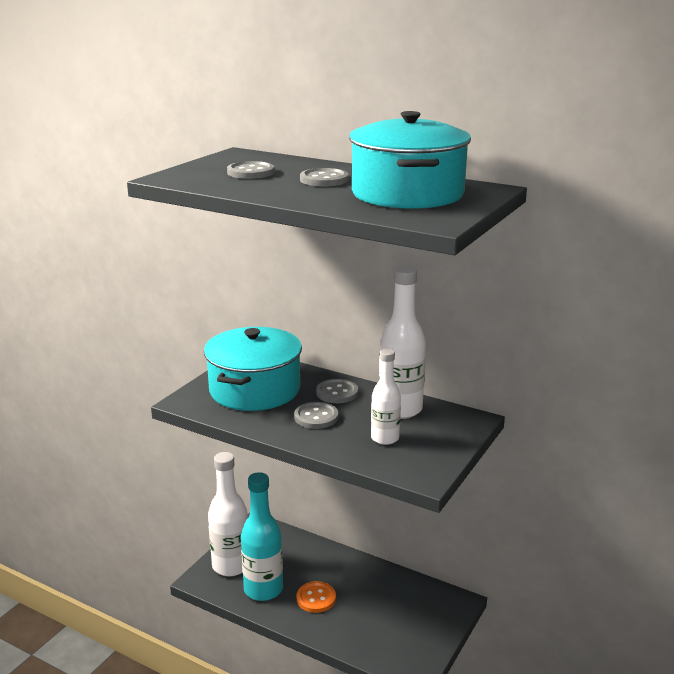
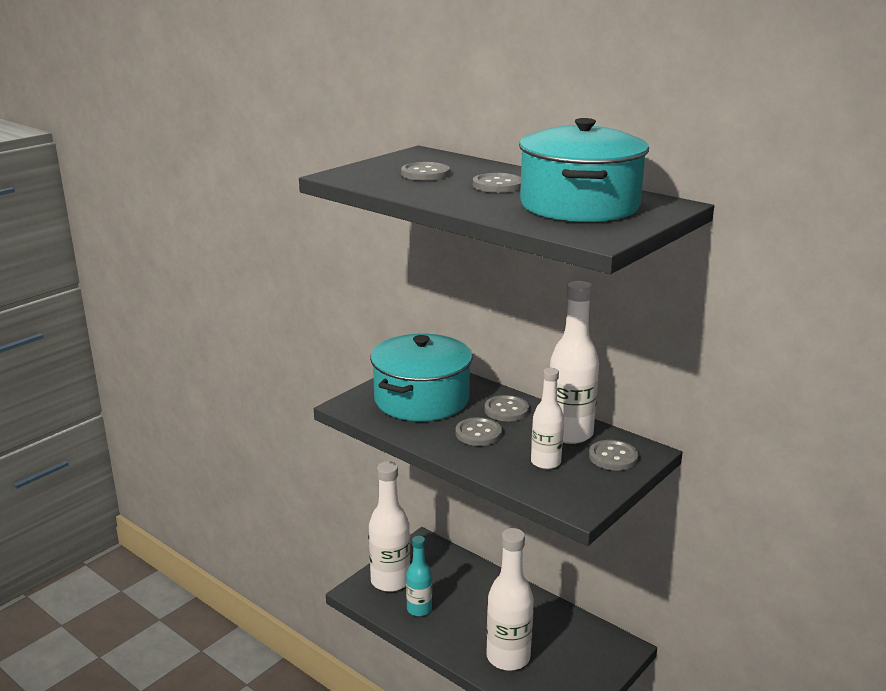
camera: 10 degrees right, 0 degrees up
turquoise bottle [241,472,283,601] -> turquoise bottle [406,536,432,616], size x0.61
orange button [296,581,336,613] -> none
none -> white bottle [487,528,534,671]
none -> grey button [589,440,638,471]

